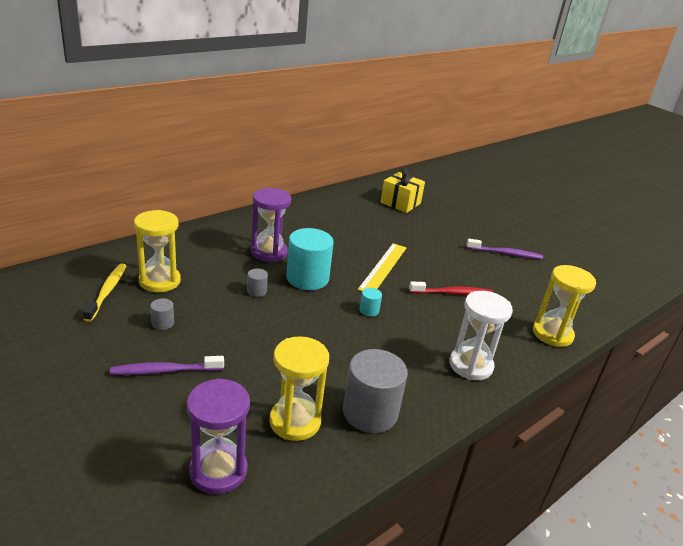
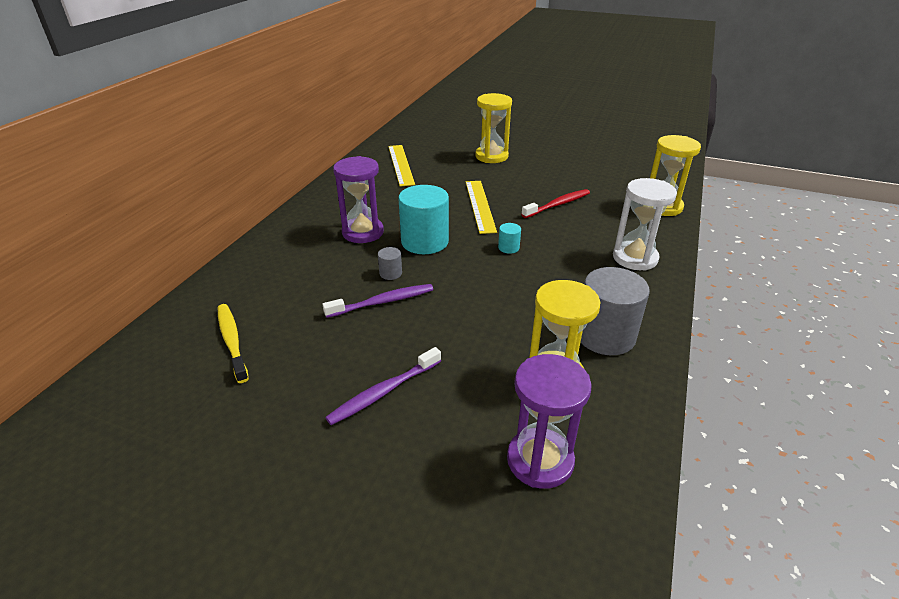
camera: 25 degrees left, 5 degrees up
yellow hourglass [134,210,181,292] -> yellow hourglass moved to [475,93,512,163]
grey cylinder [150,298,174,330] -> none
yellow gift [381,168,425,213] -> none
purple toothbrush [466,239,543,259] -> purple toothbrush moved to [322,284,433,318]
none -> yellow ruler [388,145,415,187]

